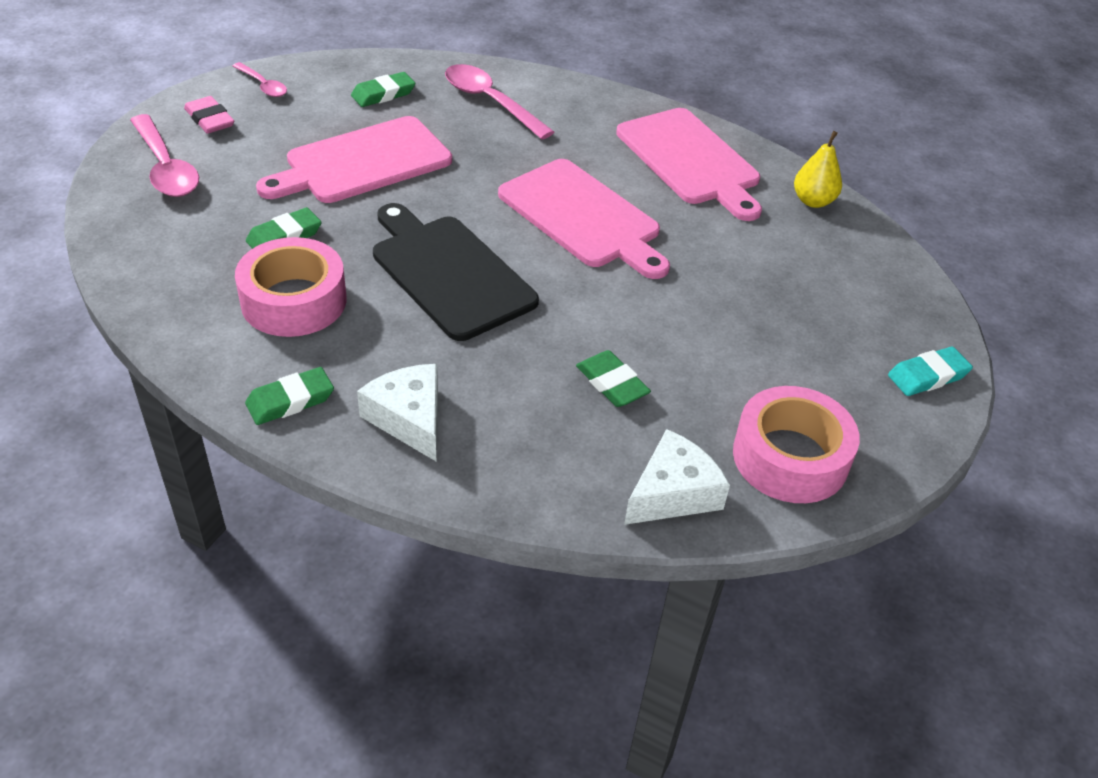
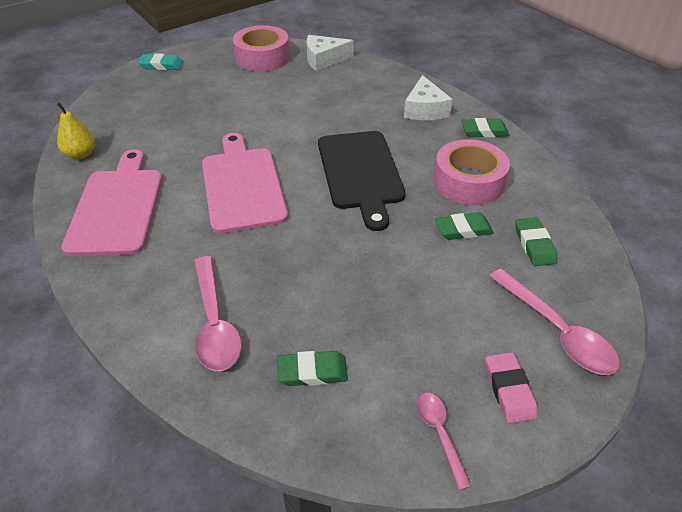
camera: 150 degrees left, 0 degrees up
pink spoon [130,114,199,197] -> pink spoon turned 150 degrees clockwise [489,268,620,375]
pink cutting board [256,116,452,203] -> none
green eraser [576,350,651,407] -> green eraser moved to [515,217,558,266]

